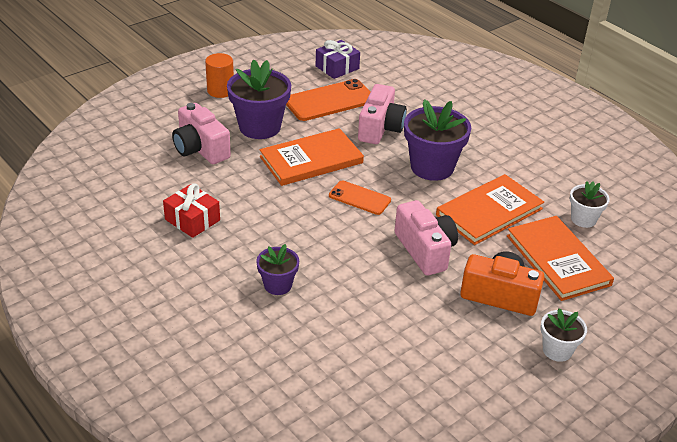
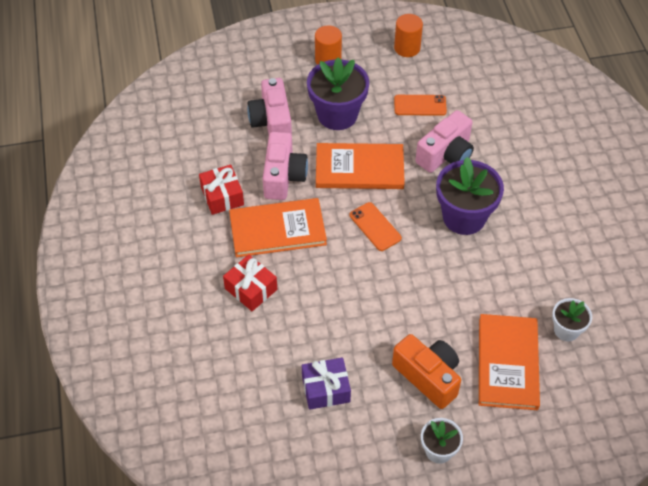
camera: 30 degrees right, 15 degrees up
purple flower pot [256,244,299,295] -> red gift [223,255,277,311]
orange phone [286,79,371,121] -> orange phone [394,95,447,116], size x0.60
purple gift [316,40,360,79] -> purple gift moved to [302,357,351,410]
pink camera [395,200,458,276] -> pink camera moved to [263,132,308,200]
orange book [436,174,544,245] -> orange book moved to [229,198,327,257]
none -> orange cylinder [394,14,423,57]

